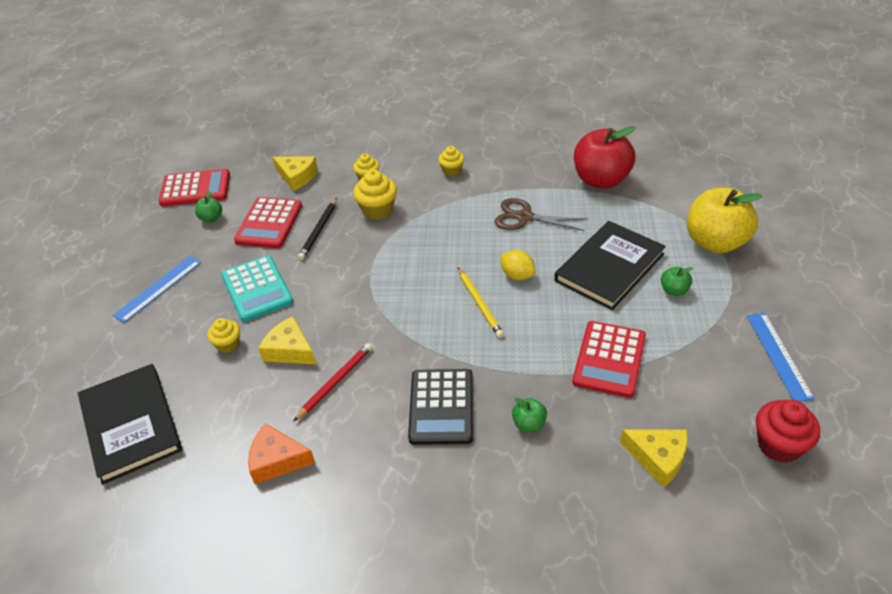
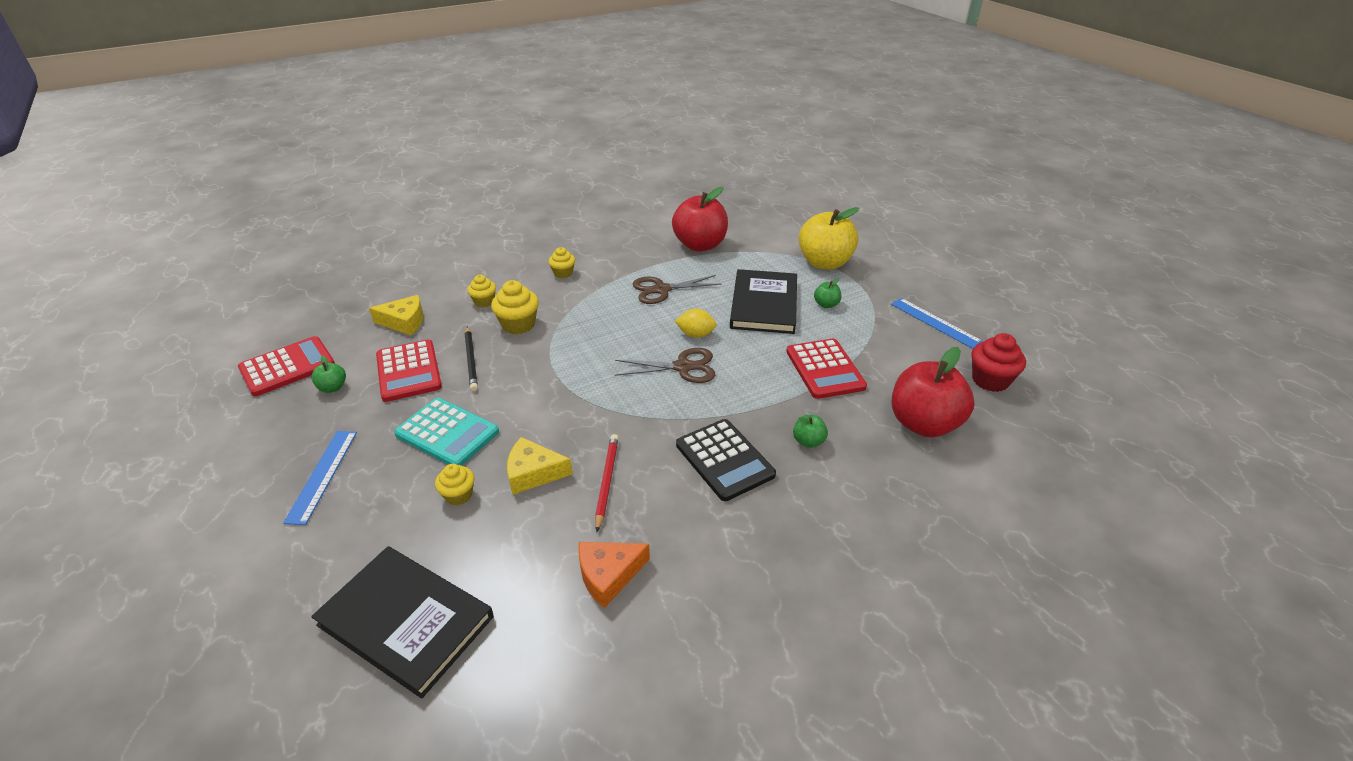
camera: 35 degrees left, 5 degrees down
yellow pencil [458,267,504,338] -> brown scissors [615,348,715,383]
yellow cheese [620,429,688,488] -> red apple [892,347,975,437]

